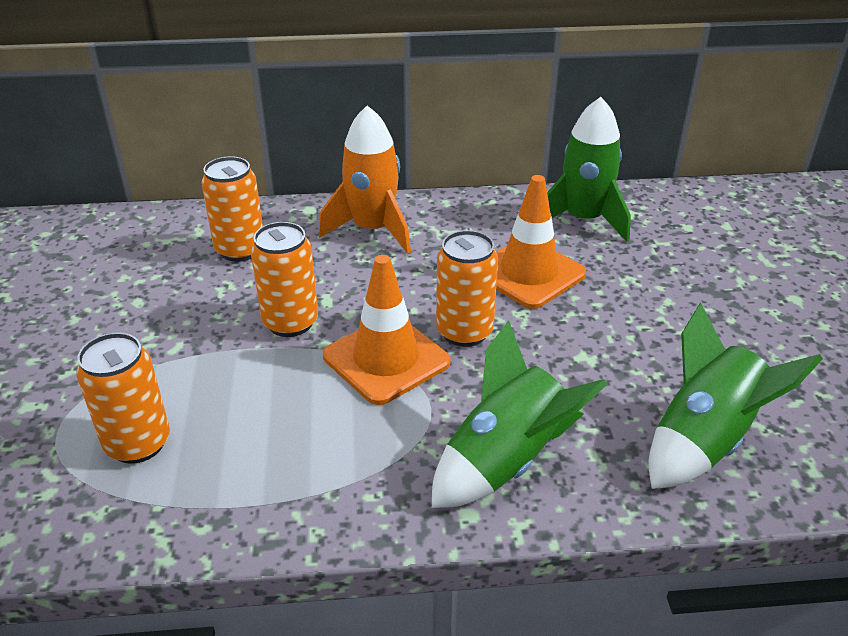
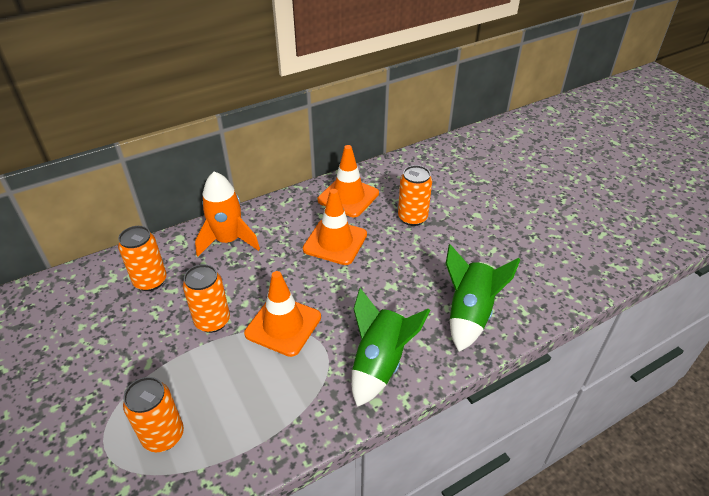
camera: 25 degrees left, 5 degrees up
orange can [436,230,498,347] -> orange can moved to [398,165,432,226]
green rocket [547,97,631,242] -> orange traffic cone [318,145,379,217]

